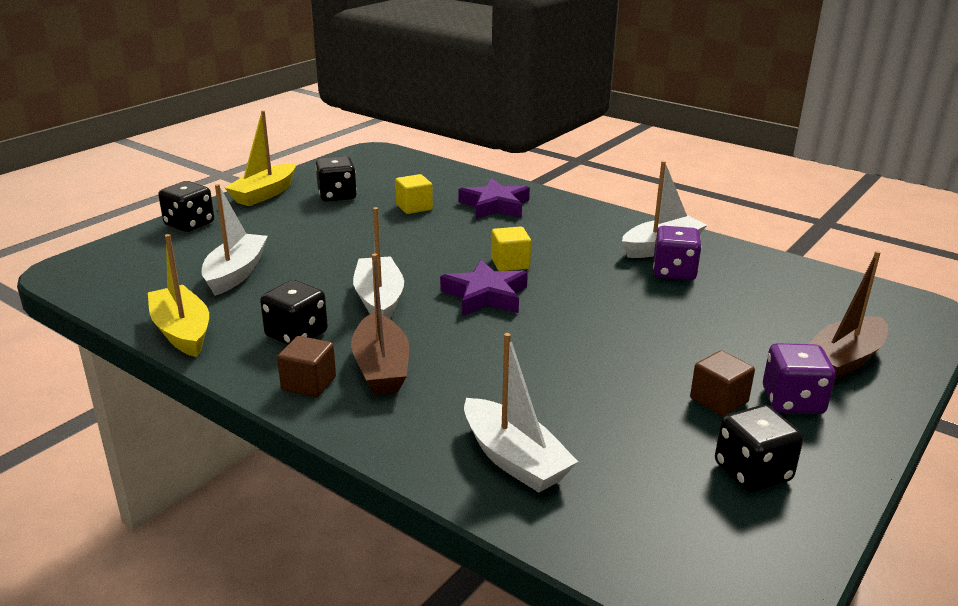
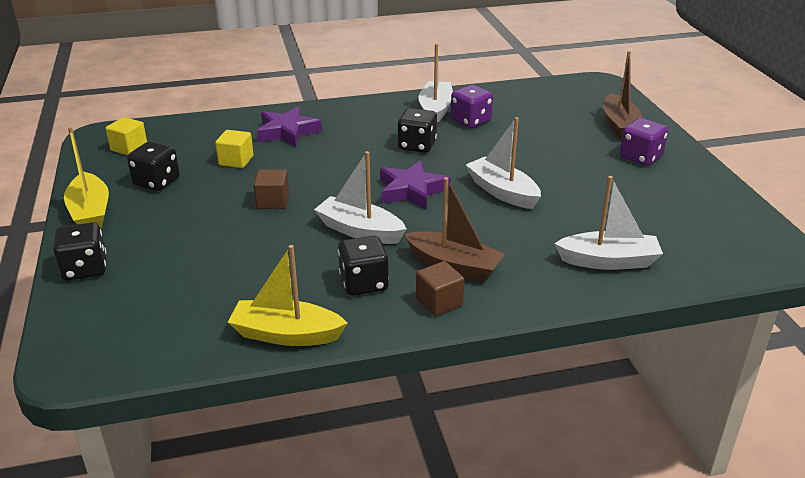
camera: 50 degrees left, 5 degrees up
white boat [202,184,268,296] -> white boat moved to [466,117,541,209]
yellow cube [491,226,531,271] -> yellow cube moved to [106,117,147,155]
brown cube [690,350,755,416] -> brown cube moved to [253,170,289,209]
black dice [715,405,803,492] -> black dice moved to [398,108,437,153]

